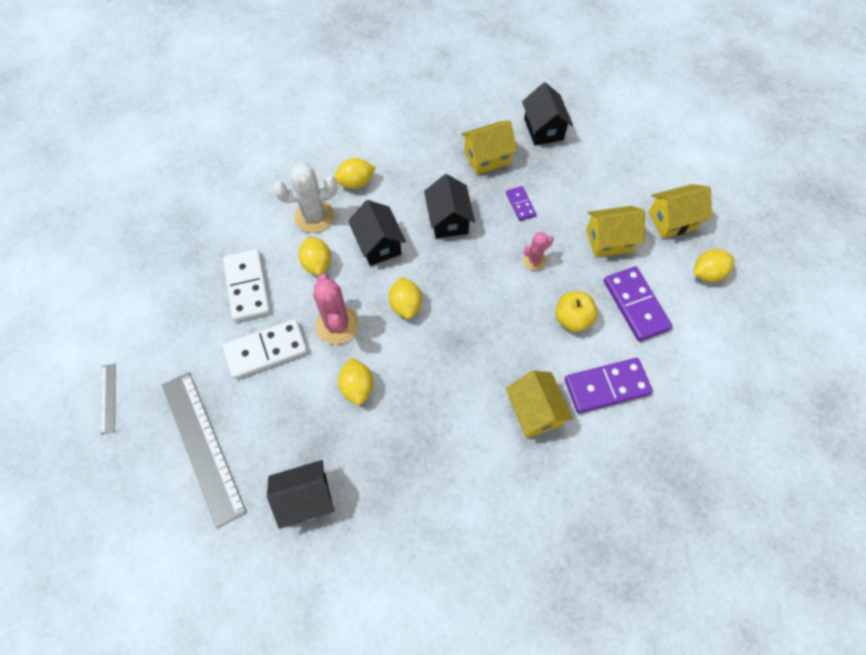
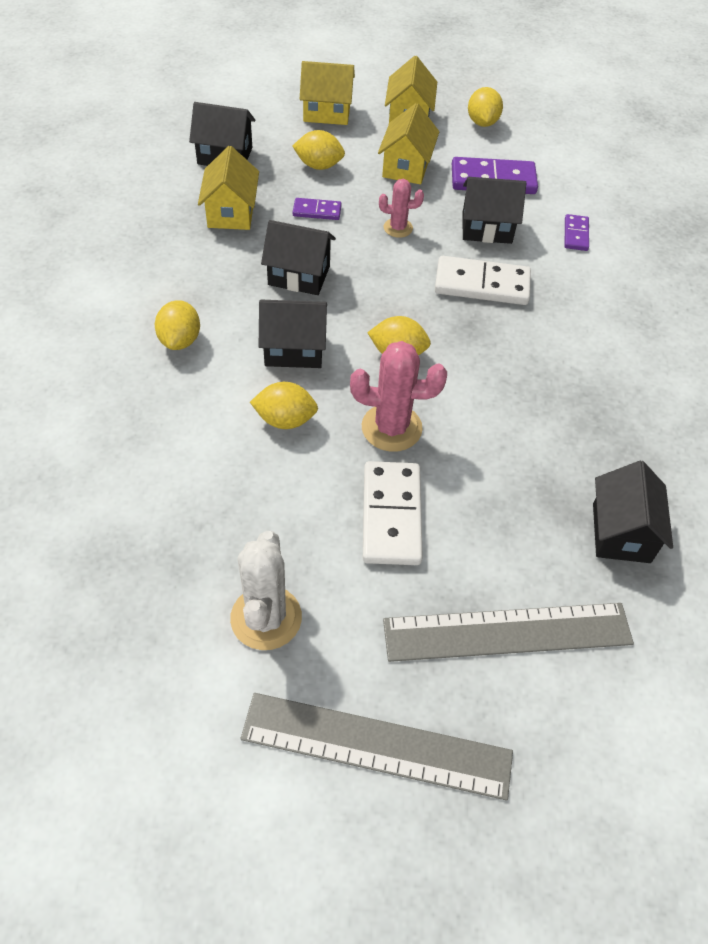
camera: 70 degrees left, 10 degrees down
grey ruler [101,364,116,435] -> grey ruler [241,693,513,801], size x2.16
white domino [223,249,271,321] -> white domino moved to [435,256,531,305]
white cactus [273,163,338,233] -> white cactus moved to [230,531,302,650]
yellow lemon [338,358,374,405] -> yellow lemon moved to [293,130,345,170]
yellow house [506,371,573,438] -> yellow house moved to [300,61,355,125]
pink cactus [523,232,554,270] -> pink cactus turned 75 degrees counterclockwise [379,179,424,238]
yellow apple [555,292,598,332] -> black house [462,177,526,244]
purple domino [565,358,653,413] -> purple domino [565,214,589,251], size x0.54

